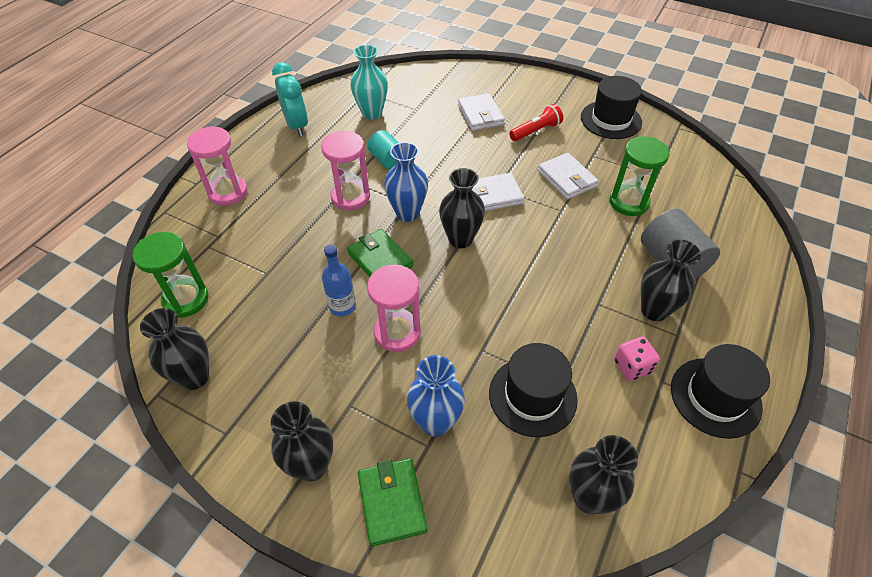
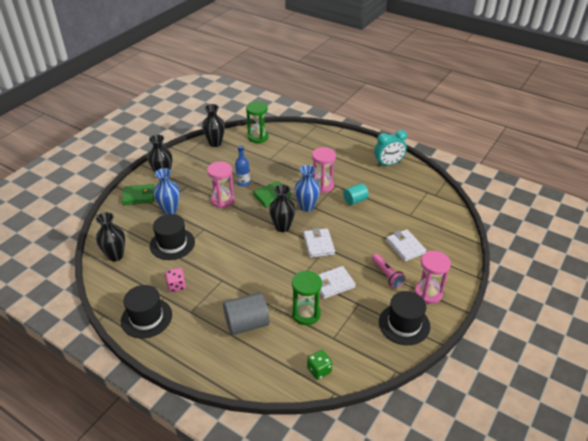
camera: 95 degrees right, 10 degrees down
pink hourglass [187,126,247,206] -> pink hourglass moved to [414,251,451,304]
turquoise vase [350,45,388,119] -> none
white wallet [458,93,505,131] -> white wallet turned 75 degrees clockwise [386,229,426,262]
red flashlight [509,104,563,141] -> pink flashlight [372,254,406,288]
black vase [641,240,701,321] -> none
none -> green dice [307,350,332,380]

